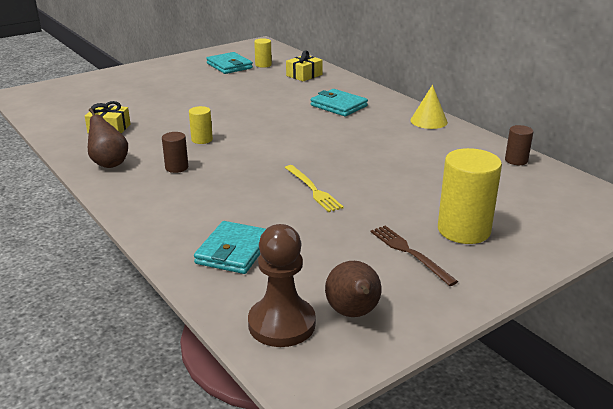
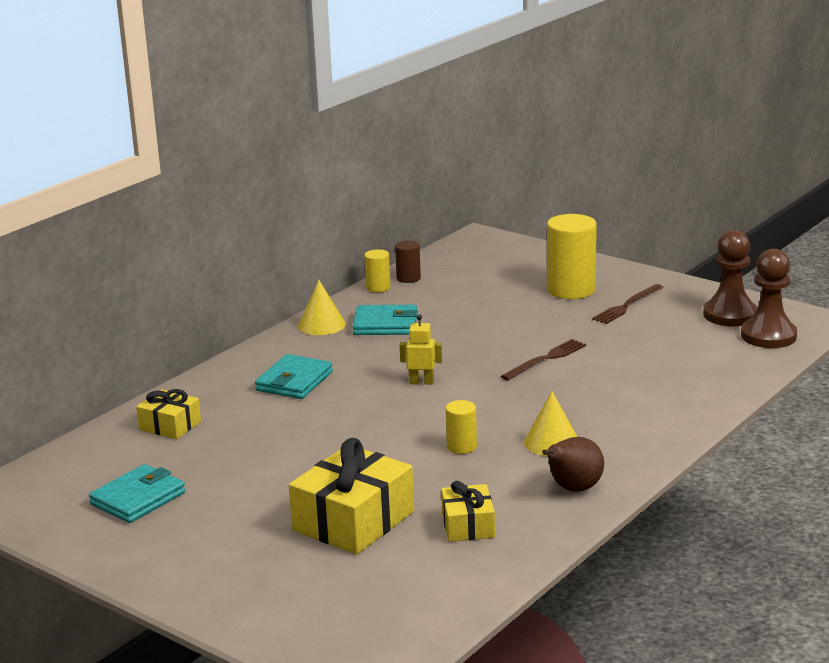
camera: 105 degrees left, 5 degrees down
brown cylinder [162,132,188,173] -> yellow cone [524,391,577,456]
turquoise wallet [194,221,266,274] -> turquoise wallet moved to [352,305,418,335]
yellow cylinder [254,38,272,68] -> yellow cylinder moved to [364,249,391,293]
yellow fork [285,165,344,212] -> brown fork [501,339,586,380]
brown pear [325,261,381,317] -> brown pawn [703,230,757,326]
none -> yellow gift [289,438,414,554]
none -> yellow robot [400,315,442,385]

